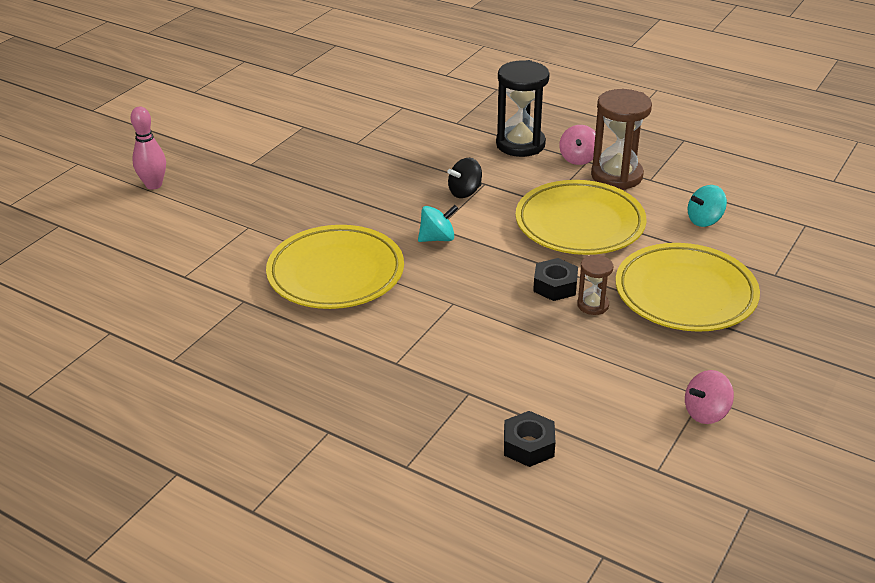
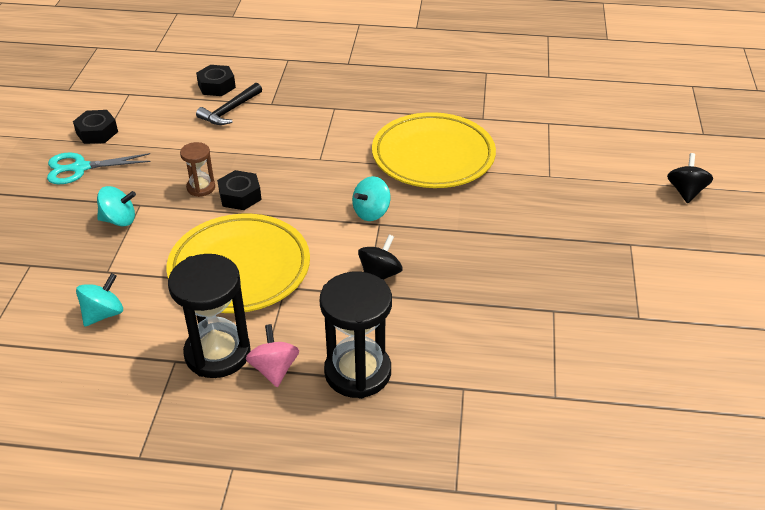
camera: 155 degrees right, 5 degrees up
pink bowling pin [131,106,166,190] -> black spinning top [667,153,713,203]
brown hourglass [591,89,652,190] -> black hourglass [168,254,251,378]
yellow plate [616,243,760,332] -> turquoise spinning top [97,186,136,227]
pink spinning top [685,370,734,424] -> black nut [73,110,118,144]
none -> turquoise scissors [47,153,151,184]
none -> black hammer [196,83,262,125]

